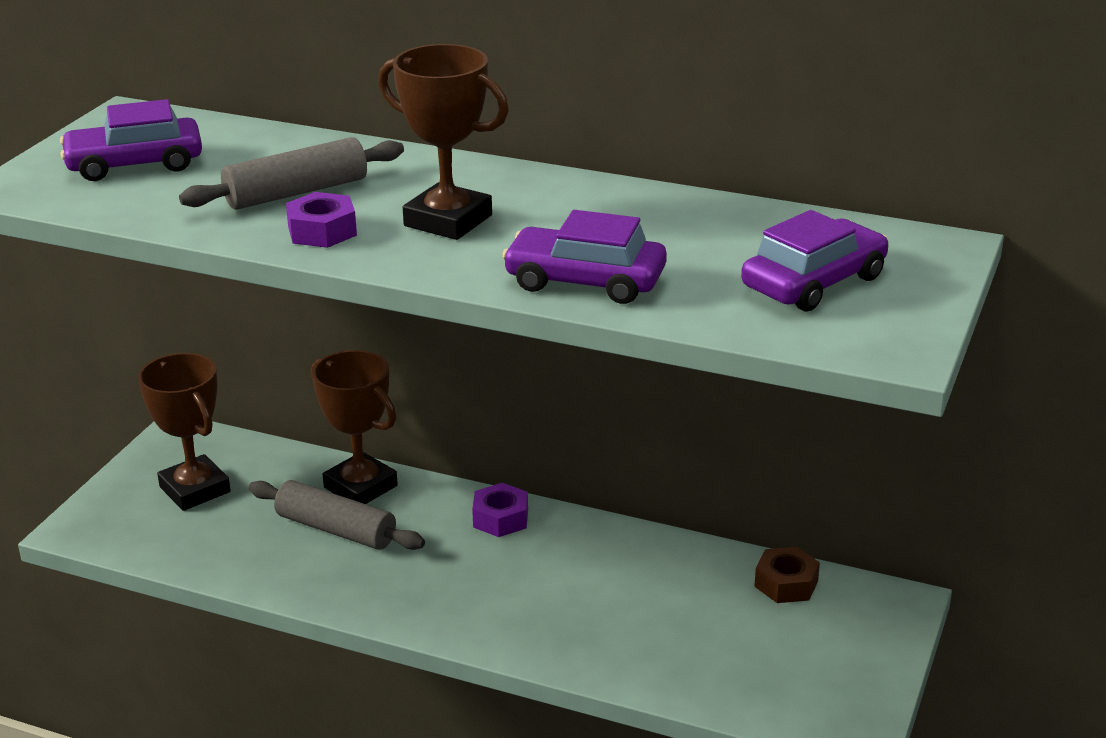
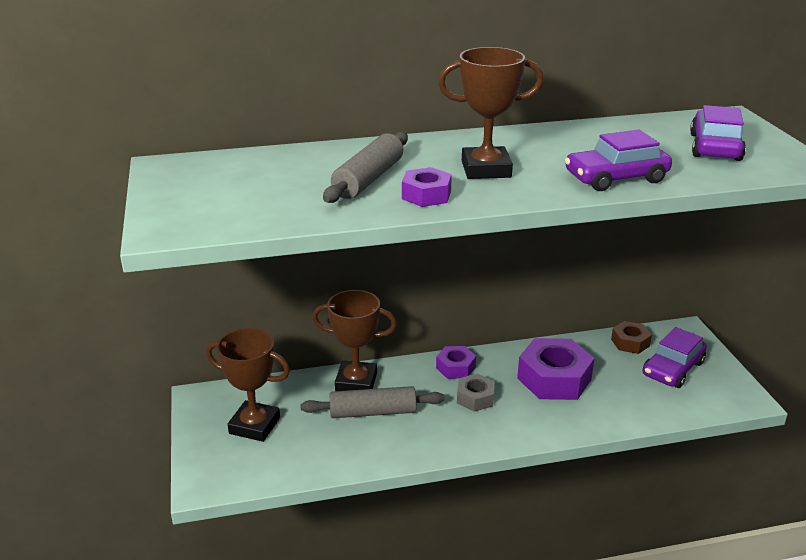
camera: 35 degrees left, 0 degrees up
purple car [60,99,202,181] -> purple car moved to [643,327,707,388]
none -> grey nut [457,374,495,412]
none -> purple nut [517,338,594,400]

